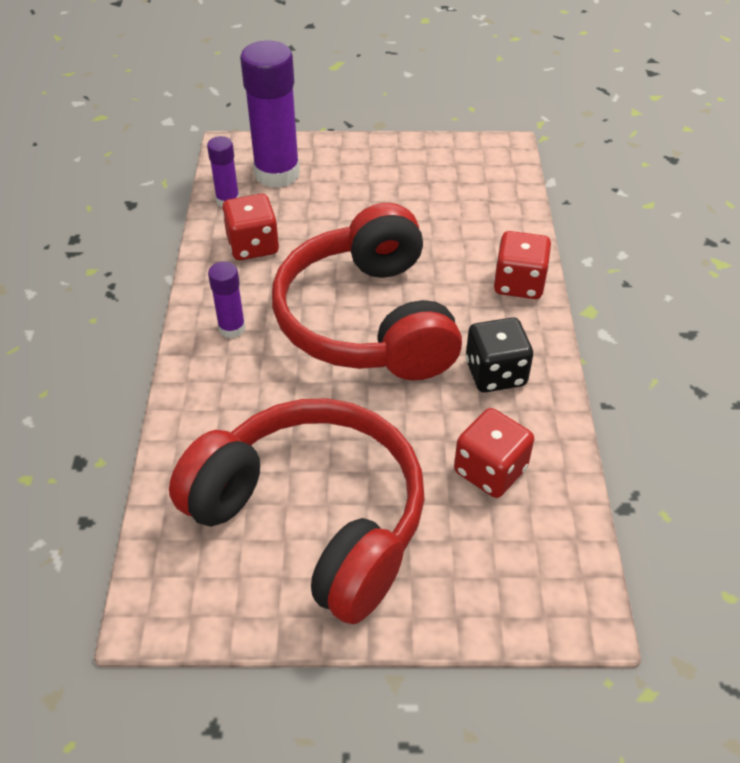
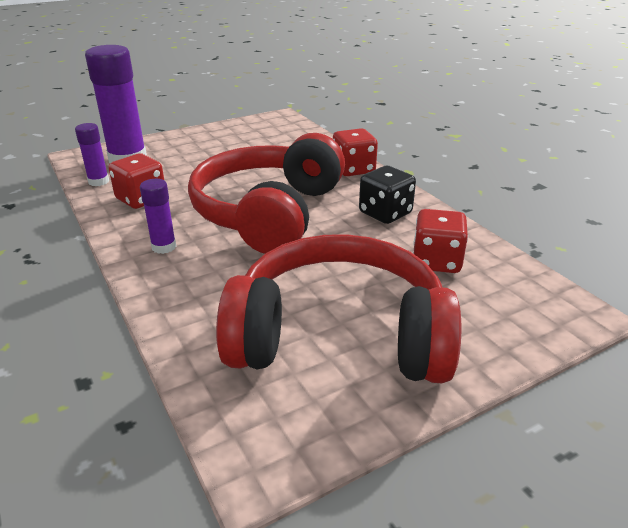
camera: 30 degrees left, 15 degrees down
red headphones [272,203,462,380] -> red headphones turned 60 degrees clockwise [188,133,345,254]

